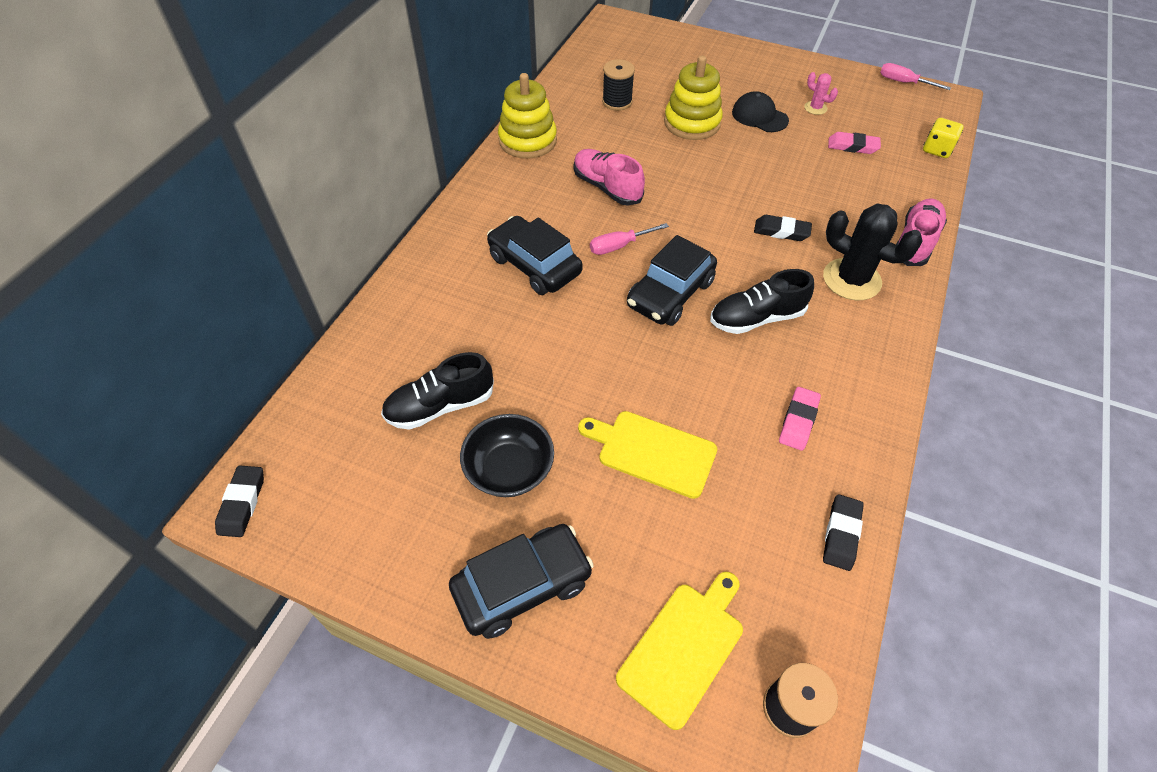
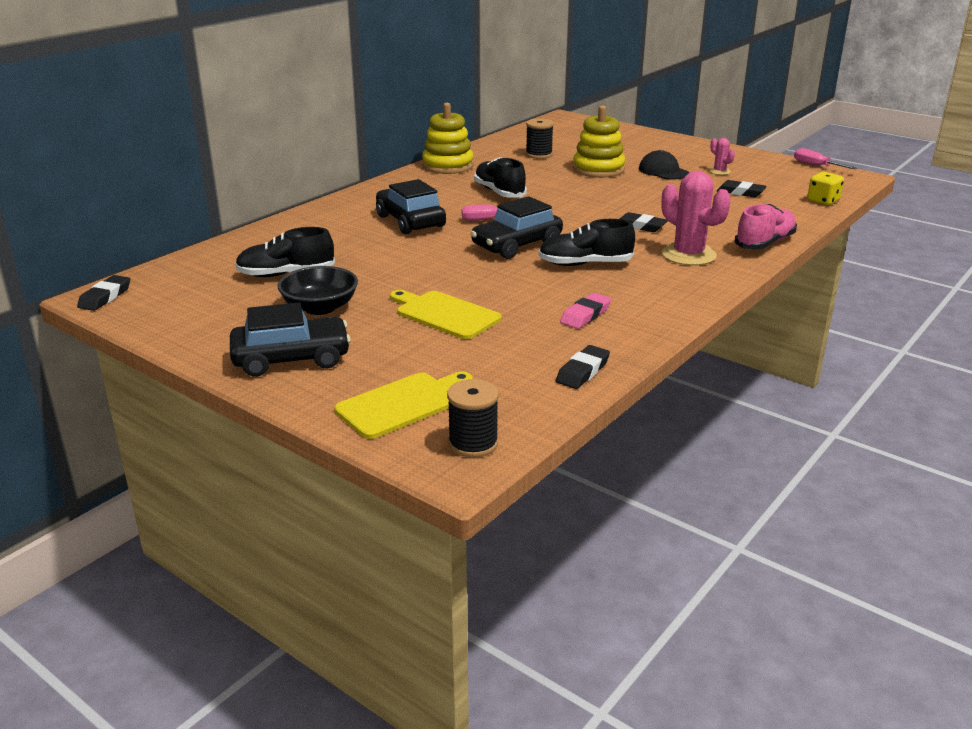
camera: 15 degrees right, 25 degrees down
pink shoe [574,149,645,206] -> black shoe [474,157,527,198]
black cactus [823,203,923,300] -> pink cactus [661,171,731,266]
pink eraser [828,132,881,154] -> black eraser [717,180,767,197]

